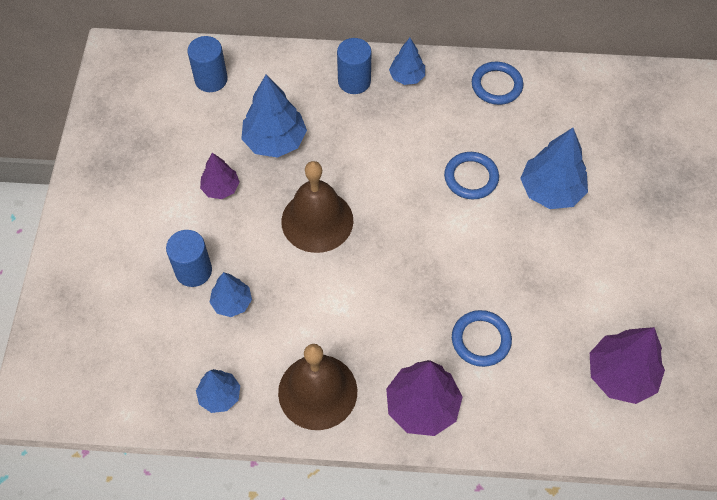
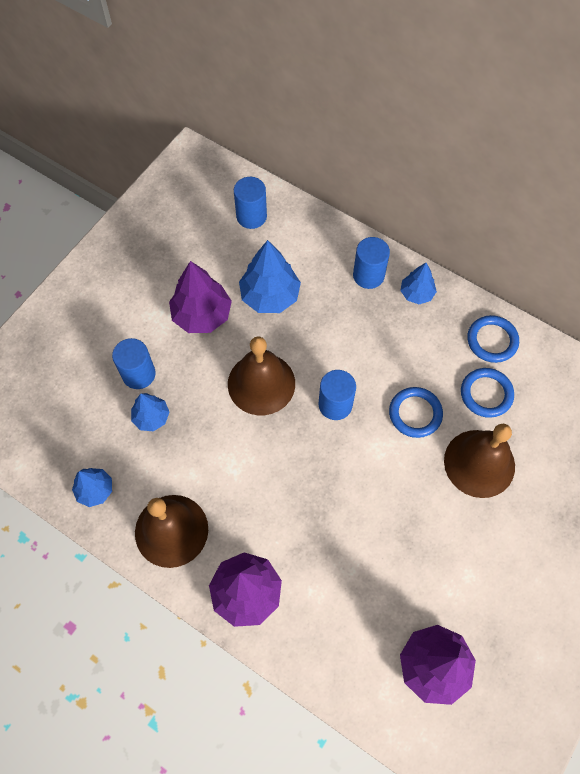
camera: 30 degrees right, 5 degrees up
purple tree [200,153,240,199] -> purple tree [169,261,232,333], size x1.70
blue ring [452,310,512,367] -> blue ring moved to [461,368,514,418]
blue tree [520,128,588,209] -> brown bell [444,424,515,498]
none -> blue cylinder [318,370,356,420]

